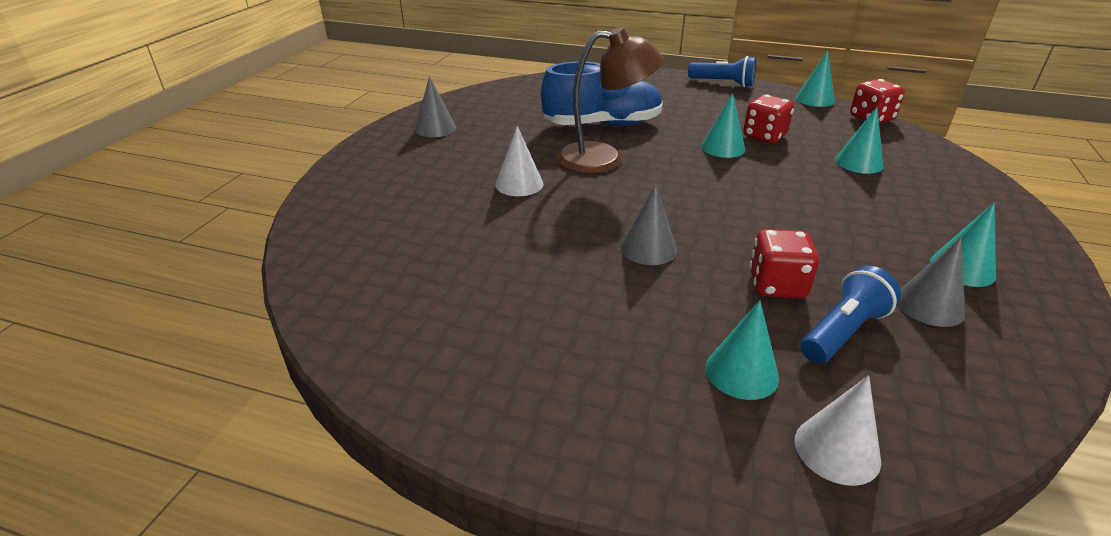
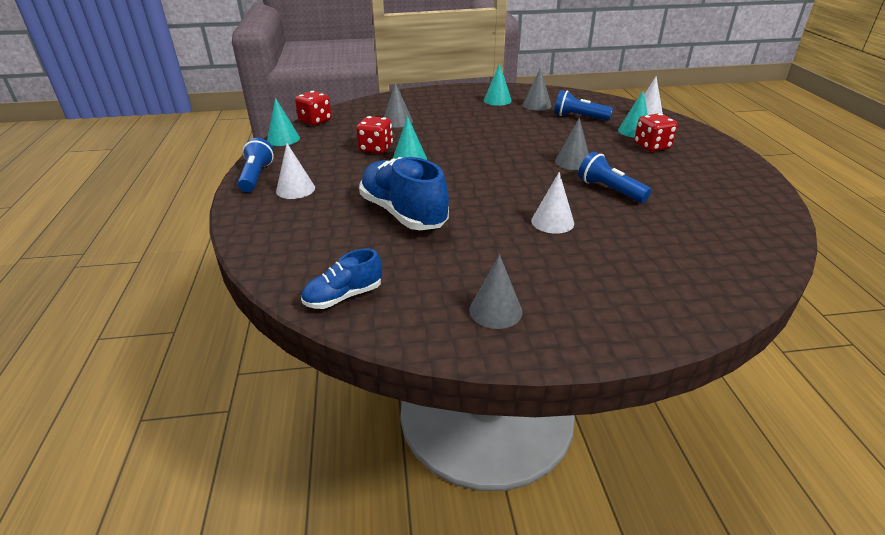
camera: 115 degrees left, 0 degrees up
brown lamp [557,27,664,174] -> none
red dice [749,229,819,298] -> red dice moved to [634,113,678,152]
turquoise cone [835,107,884,174] -> grey cone [384,82,413,128]
none -> white cone [276,144,315,199]
none -> blue shoe [301,249,382,309]
none -> blue flashlight [578,152,651,203]

